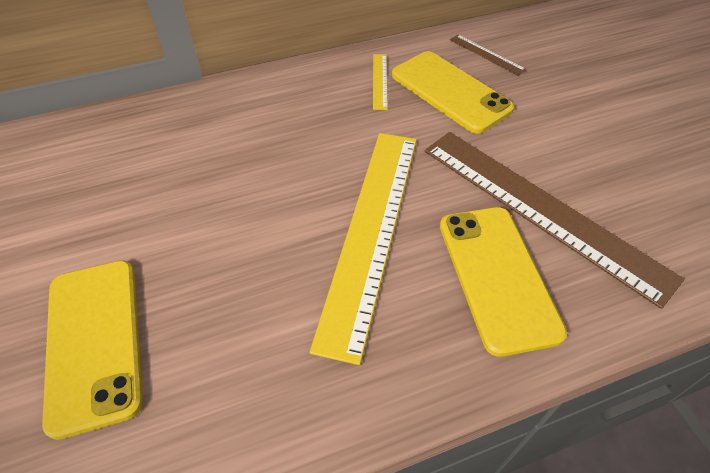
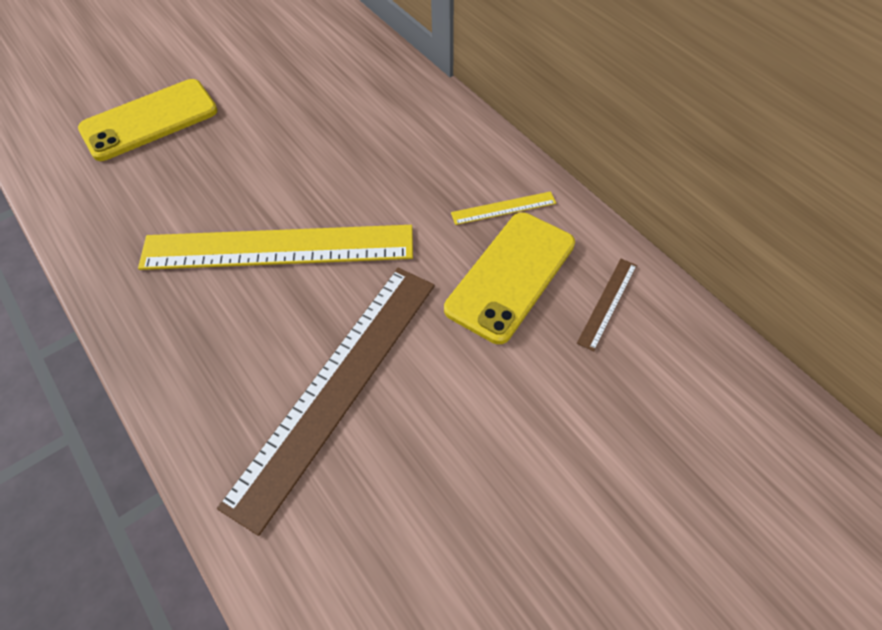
camera: 75 degrees right, 5 degrees up
yellow phone [440,207,567,357] -> none

